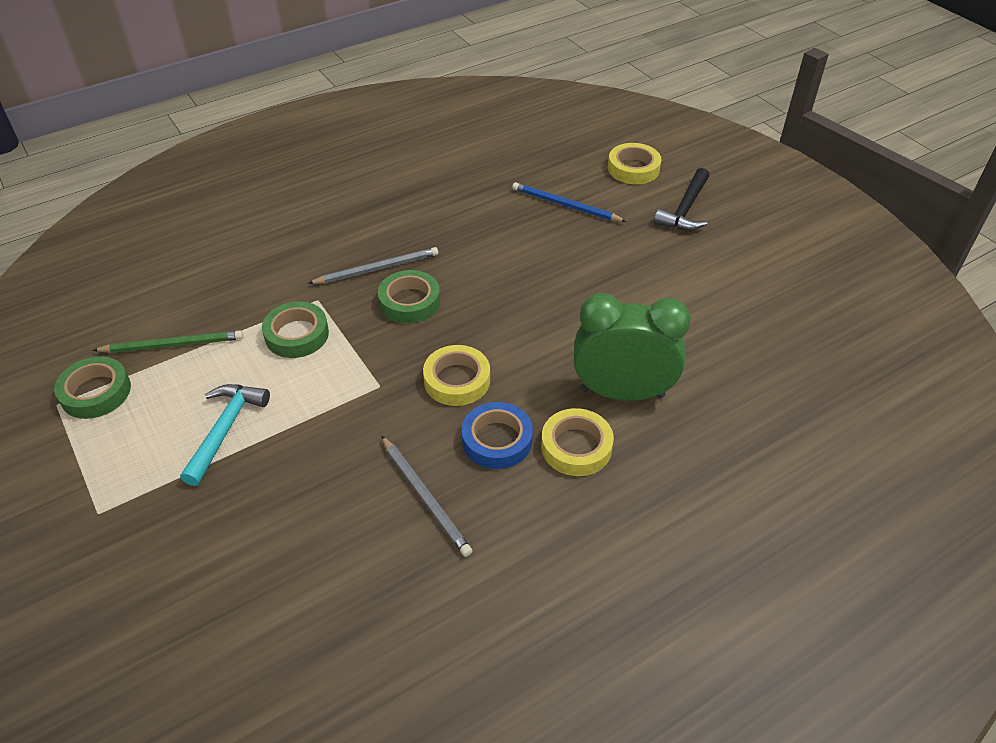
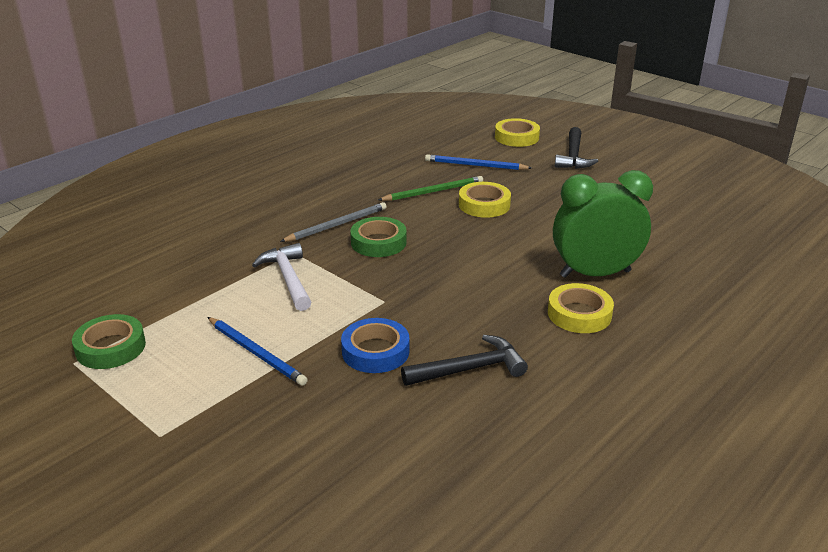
camera: 15 degrees left, 15 degrees down
green pencil [92,330,243,353] -> green pencil moved to [378,176,483,201]
turquoise hammer [180,384,270,486] -> blue pencil [207,317,308,386]
green tape [262,301,329,358] -> white hammer [252,243,311,311]
grey pencil [381,436,472,557] -> black hammer [401,335,528,386]
yellow tape [423,345,490,406] -> yellow tape moved to [459,182,511,218]
blue tape [462,402,533,469] -> blue tape moved to [341,318,409,373]

